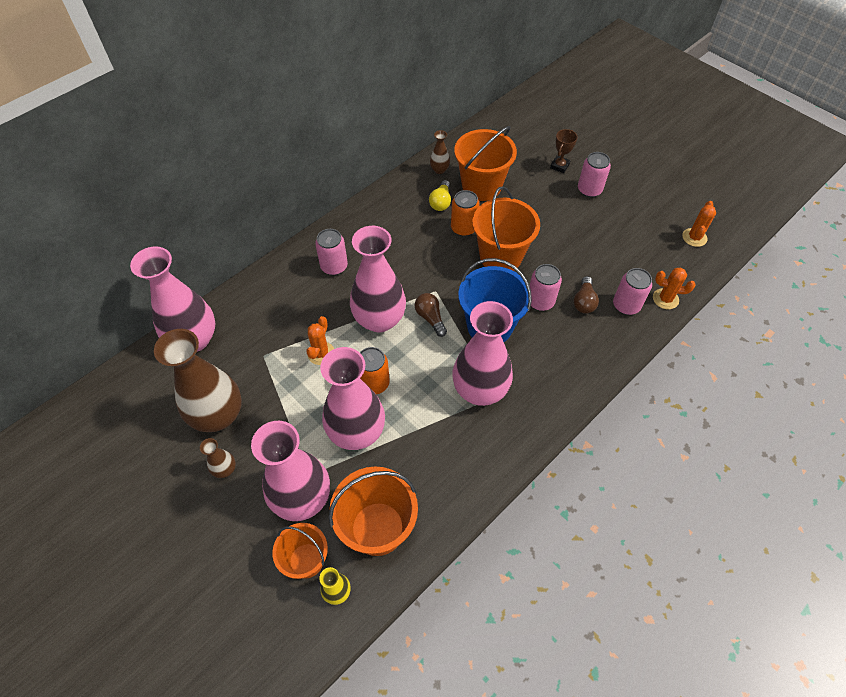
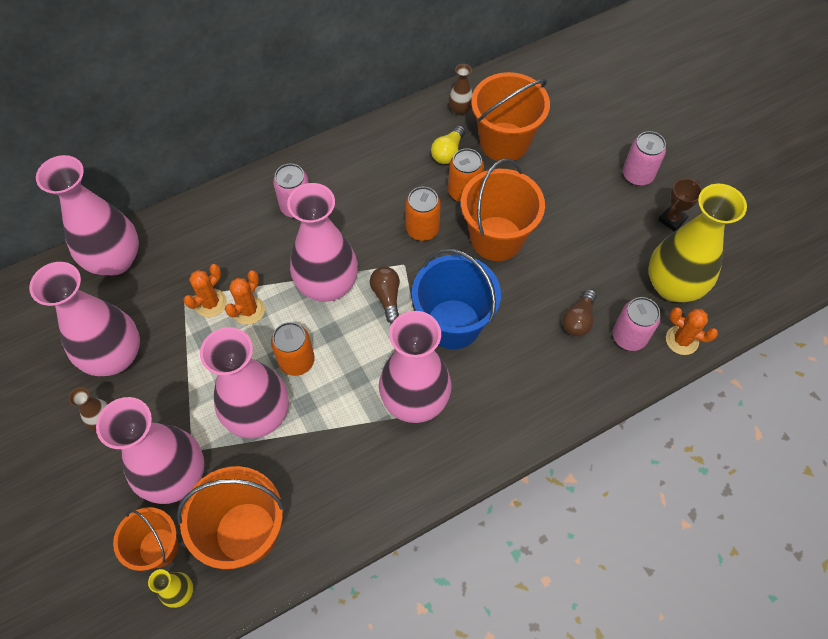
camera: 15 degrees right, 5 degrees up
brown vase [154,329,242,432] -> pink vase [29,262,140,376]
pink can [530,264,562,311] -> none
brown trophy [550,129,578,173] -> brown trophy moved to [658,178,702,232]
orange cactus [682,201,716,247] -> orange cactus moved to [183,264,227,317]
none -> orange can [405,187,441,241]
none -> yellow vase [648,184,747,302]

